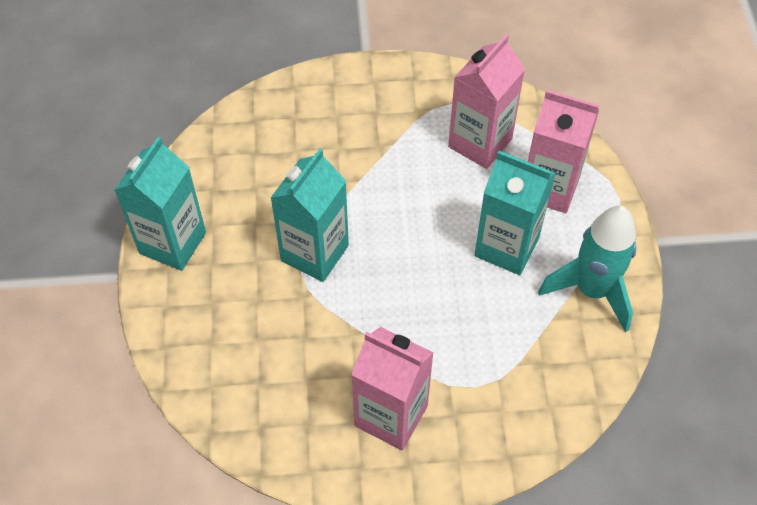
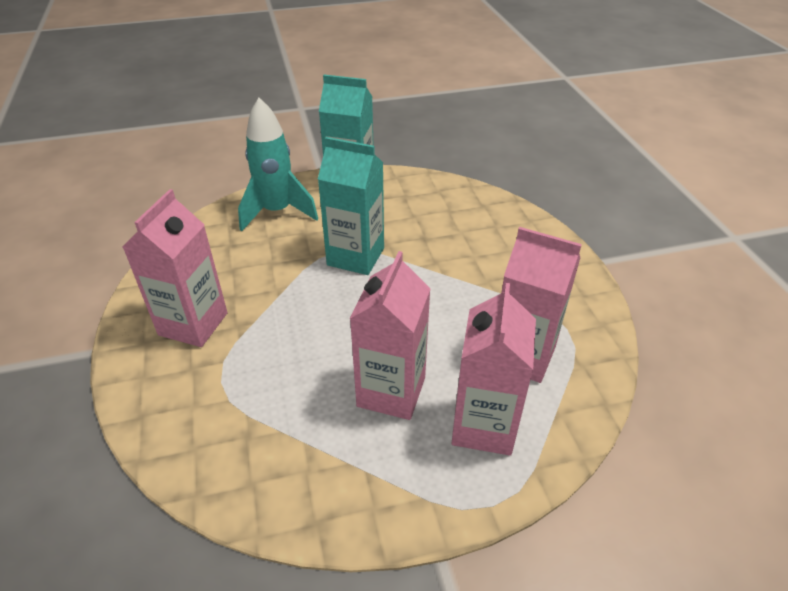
camera: 80 degrees right, 15 degrees down
turquoise carton [474,151,556,275] -> pink carton [350,251,431,420]
turquoise rocket [538,206,636,332] -> turquoise rocket moved to [238,98,318,231]

